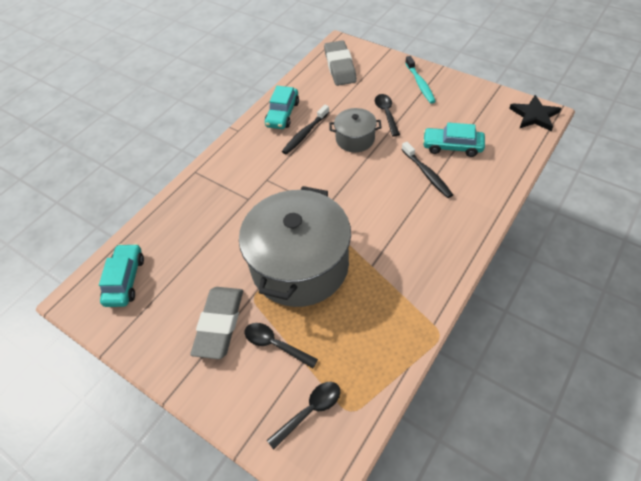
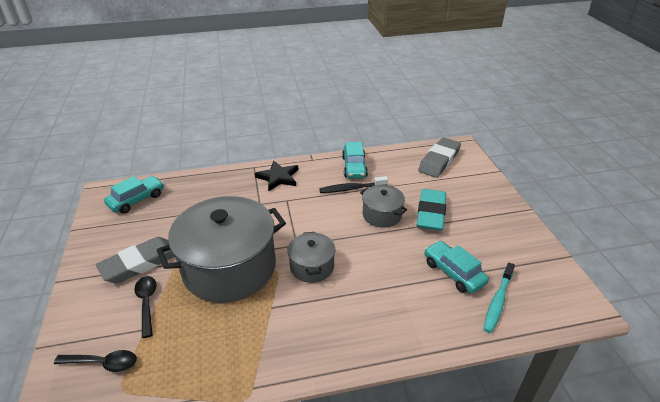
camera: 40 degrees right, 15 degrees down
turquoise car [265,86,299,129] -> turquoise car turned 60 degrees counterclockwise [342,142,368,178]
black spoon [375,94,400,136] -> turquoise eraser [417,189,446,231]
black toothbrush [401,142,453,198] -> none
turquoise toothbrush [405,56,436,104] -> turquoise toothbrush moved to [483,263,515,333]
black star [509,95,561,131] -> black star moved to [255,161,298,191]
none -> grey pot [287,232,335,283]

